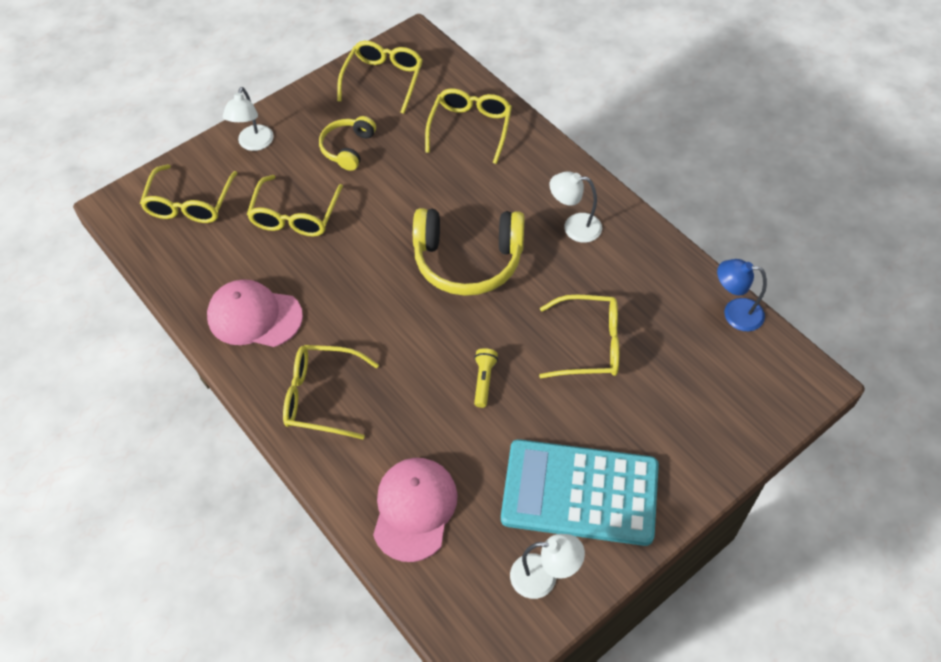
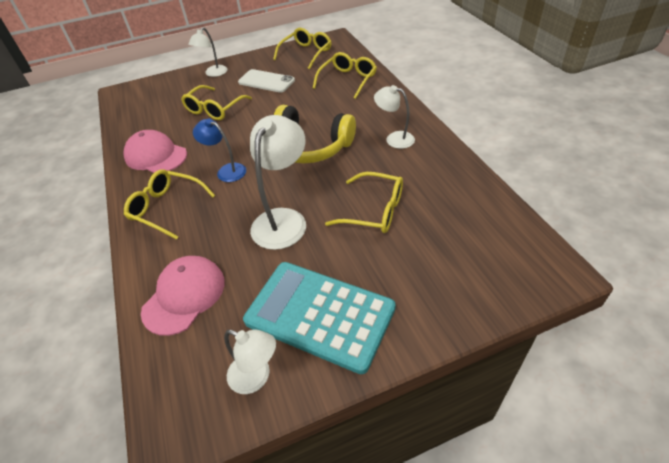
camera: 20 degrees right, 10 degrees down
yellow glasses [140,164,237,223] -> none
yellow headphones [319,116,376,171] -> white phone [238,69,295,93]
yellow flashlight [474,348,498,408] -> white lamp [250,115,306,250]
blue lamp [717,259,767,331] -> blue lamp moved to [193,118,246,182]

